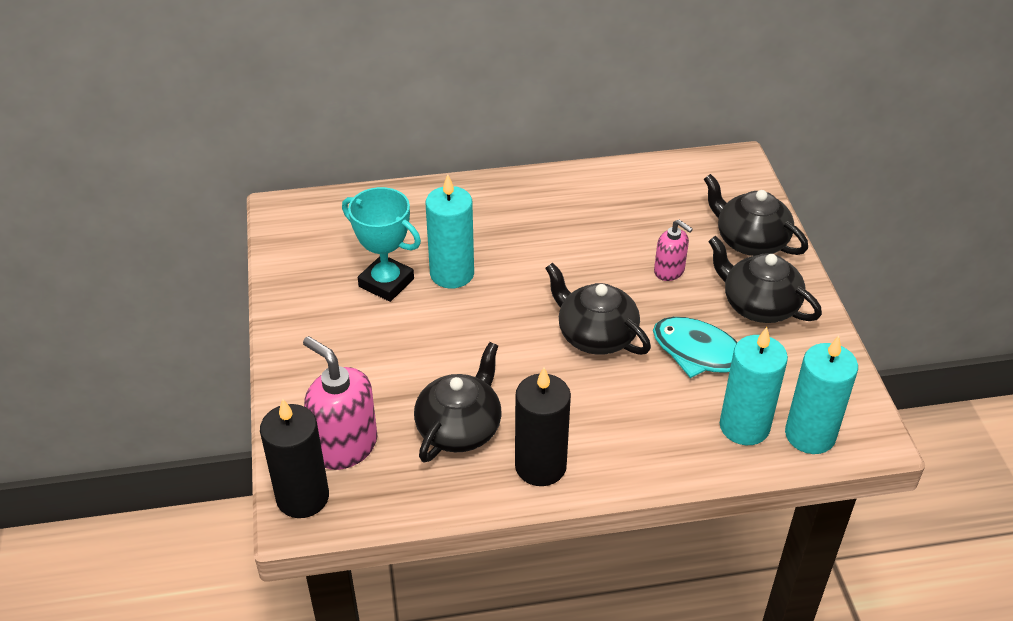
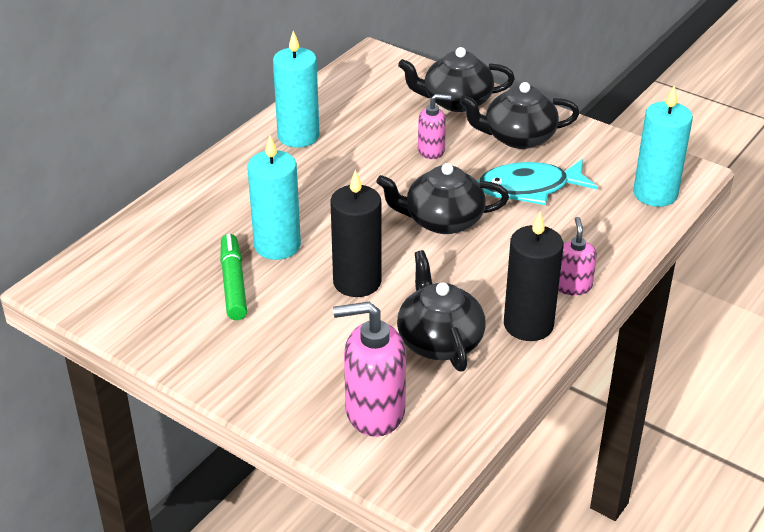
camera: 45 degrees left, 5 degrees down
black candle [260,399,329,518] -> black candle moved to [330,170,381,297]
turquoise trophy [342,187,421,302] -> green marker [220,234,247,320]
turquoise candle [720,327,788,445] -> turquoise candle moved to [273,31,319,148]
none -> pink soap dispenser [558,217,597,296]

